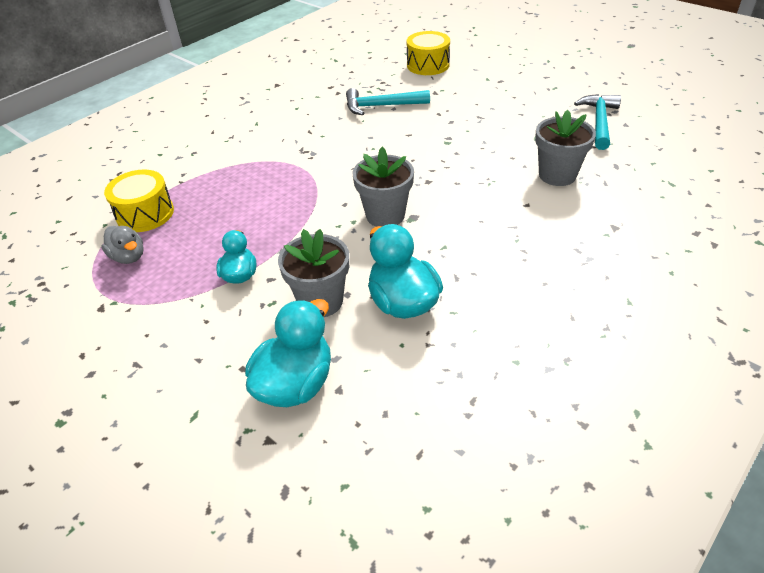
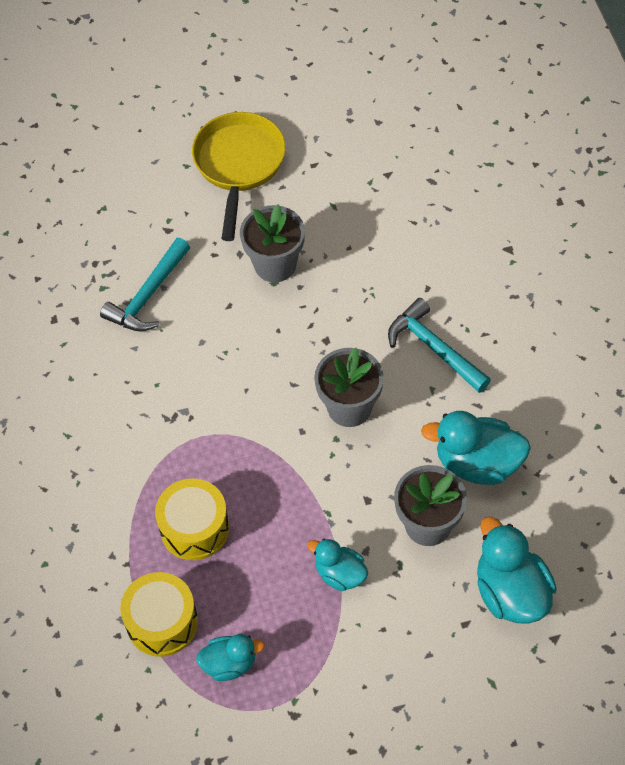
camera: 55 degrees left, 15 degrees up
grey duck [101,226,144,264] -> turquoise duck [196,634,265,681]
yellow drum [407,31,450,75] -> yellow drum moved to [155,478,229,560]
grey flower pot [535,110,596,186] -> grey flower pot moved to [240,205,305,282]
turquoise hammer [574,94,621,150] -> turquoise hammer moved to [388,298,491,393]
none -> yellow pan [192,112,286,241]

